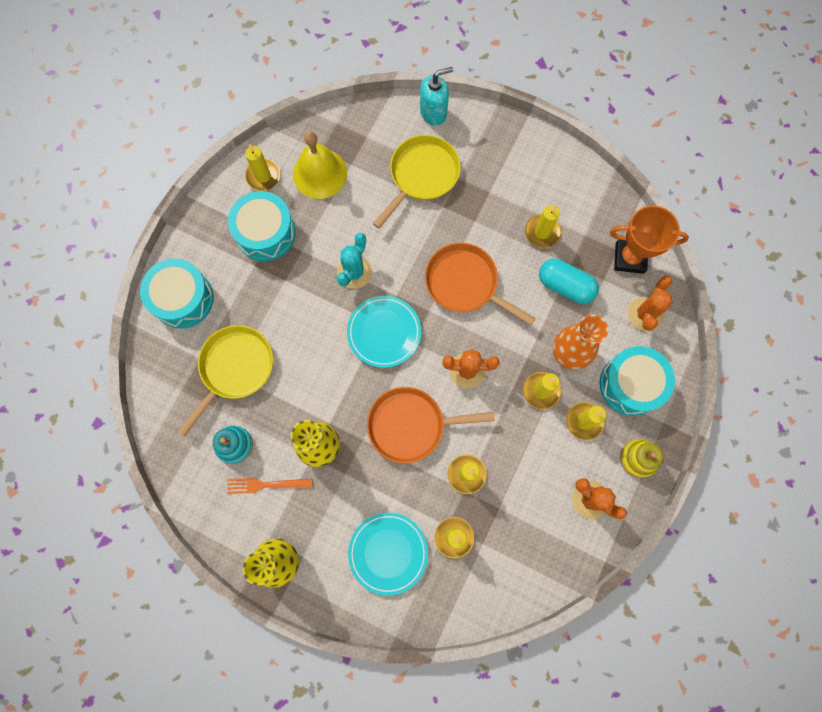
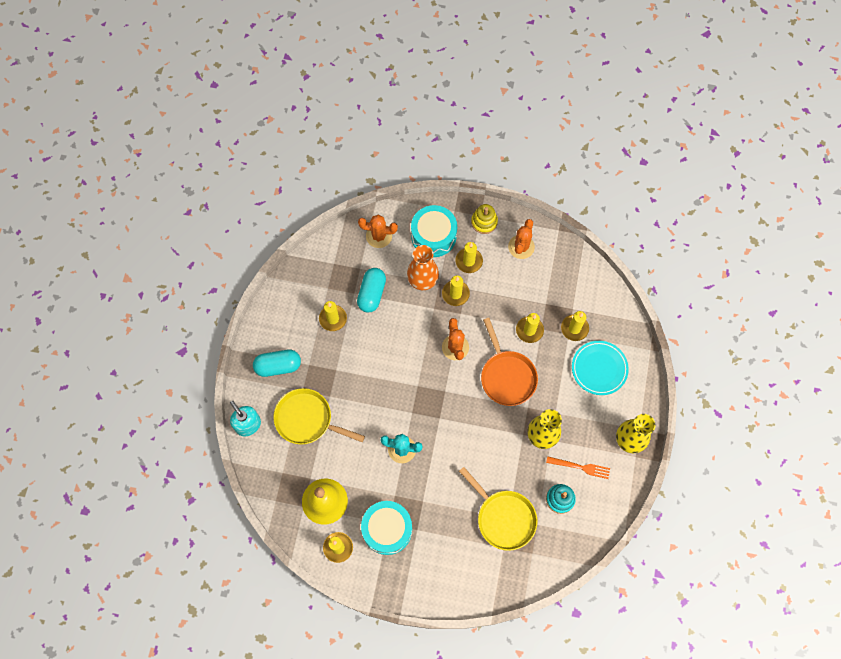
camera: 105 degrees left, 5 degrees down
turquoise drum [140,258,214,329] -> none
yellow pan [177,325,273,436] -> yellow pan turned 150 degrees counterclockwise [459,467,537,551]
orange fork [227,478,312,494] -> orange fork turned 60 degrees counterclockwise [546,456,610,479]
turquoise plate [347,296,421,368] -> none
orange pan [425,243,536,326] -> none
orange trophy [610,206,689,274] -> none
none -> turquoise capsule [253,350,301,377]

